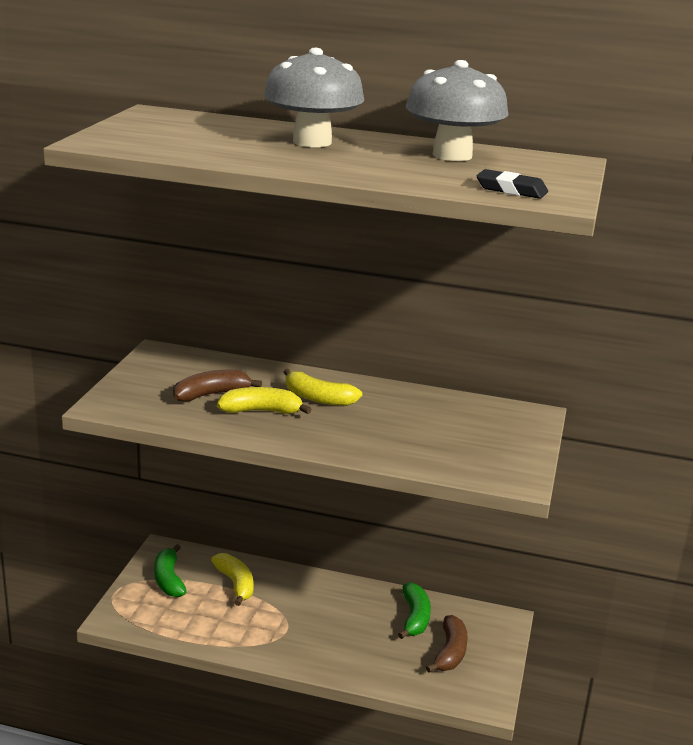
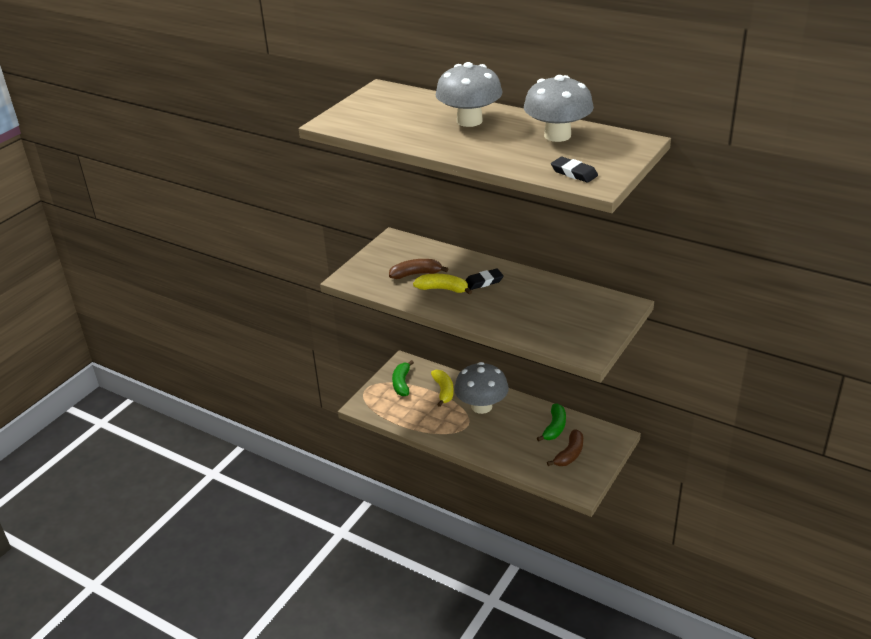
camera: 20 degrees right, 10 degrees up
yellow banana [284,369,362,406] -> black eraser [465,268,504,290]
none -> grey mushroom [454,362,509,414]

